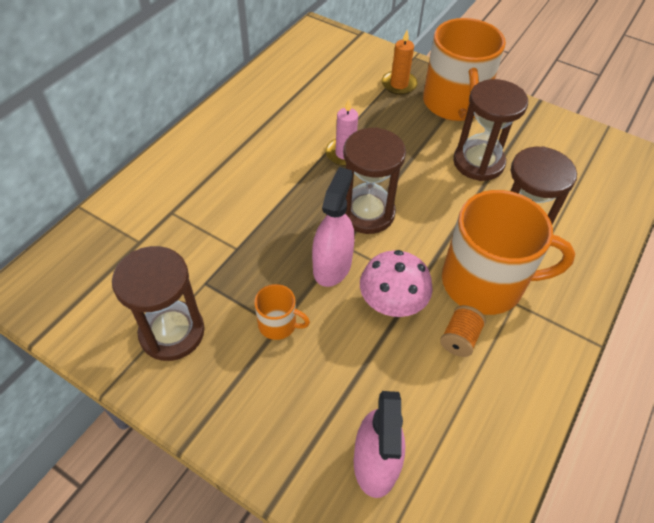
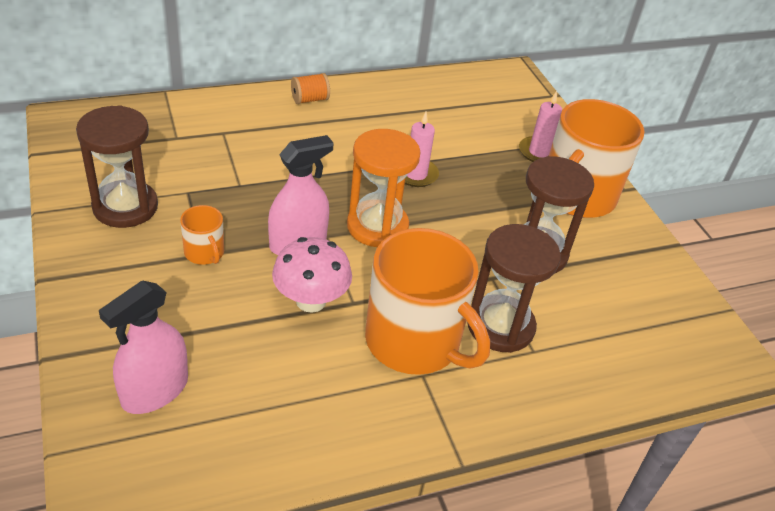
camera: 35 degrees right, 10 degrees down
brown hourglass [343,127,406,234] -> orange hourglass [347,129,421,247]
orange candle [382,30,418,95] -> pink candle [519,91,562,162]
orange spool [440,305,486,357] -> orange spool moved to [291,73,330,104]

